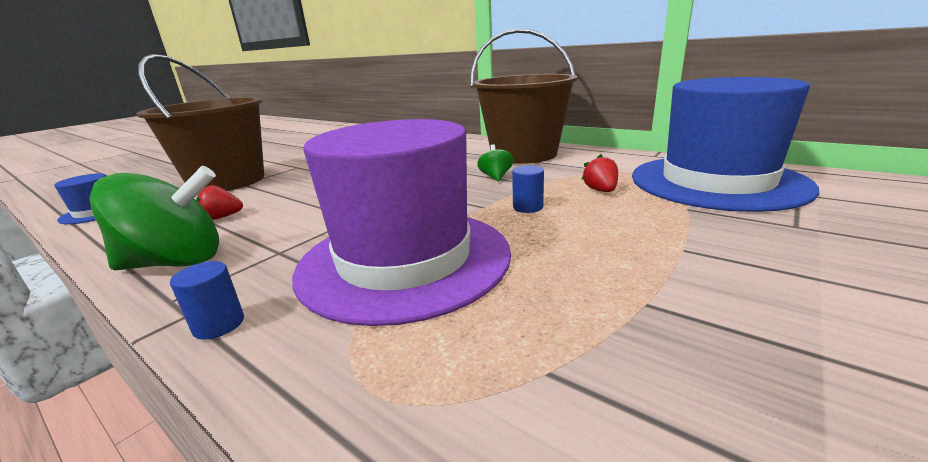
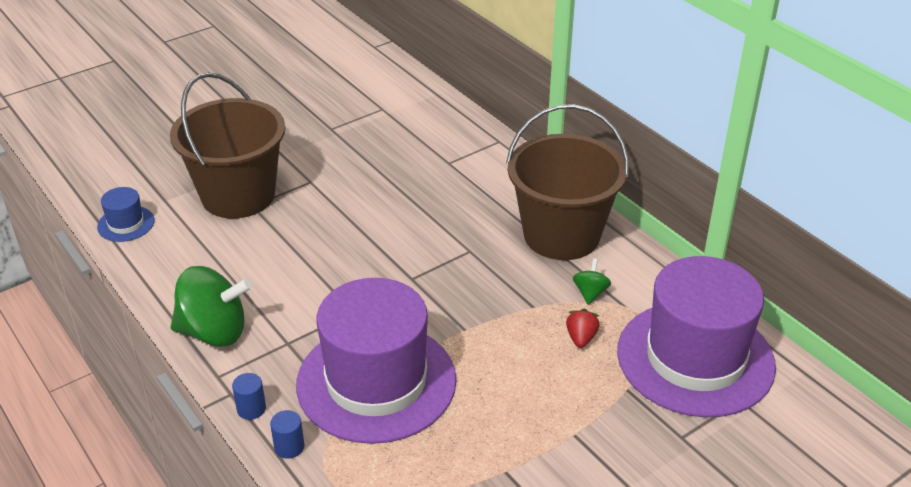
camera: 15 degrees right, 15 degrees up
red strawberry [196,185,243,220] -> none
green spinning top [477,144,514,181] -> green spinning top moved to [573,258,611,305]
blue cylinder [512,165,544,213] -> blue cylinder moved to [270,410,304,459]
blue hat [632,77,819,212] -> purple hat [617,256,776,417]

